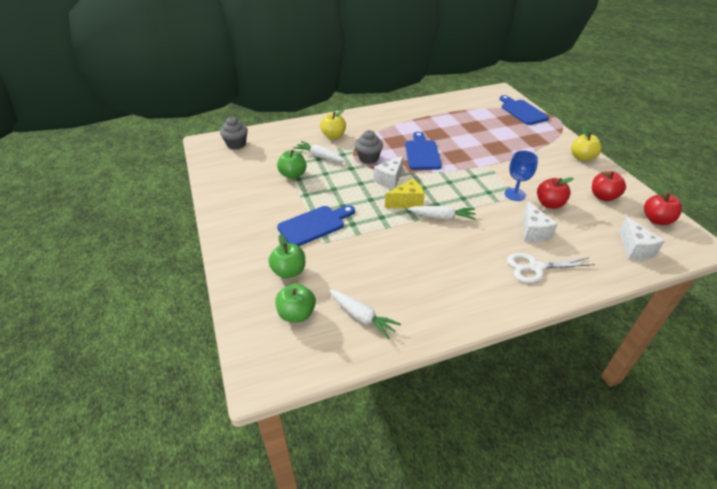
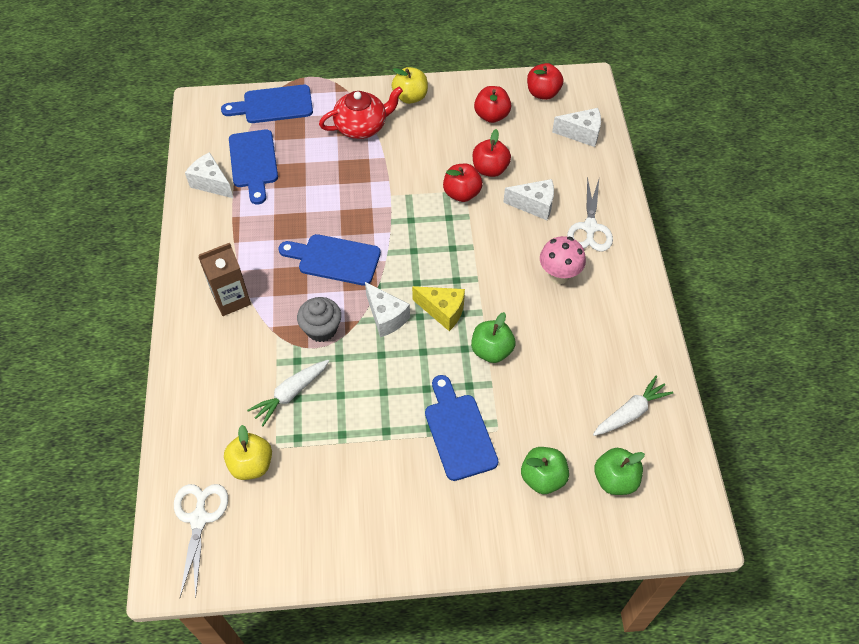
camera: 75 degrees left, 15 degrees up
grey cupcake [220,117,248,149] -> white scissors [174,484,228,599]
green apple [277,150,307,179] -> green apple moved to [471,312,515,363]
yellow apple [320,110,346,139] -> yellow apple moved to [224,425,272,480]
yellow cheese [385,179,425,208] -> yellow cheese turned 120 degrees clockwise [412,286,465,331]
white carrot [407,206,476,220] -> none
blue goblet [505,150,538,201] -> red apple [443,164,483,202]
none -> white cheese [185,152,233,198]
none -> brown carton [199,243,251,316]
none -> blue cutting board [229,130,278,204]
none -> red teapot [319,86,403,139]
none -> pink mushroom [540,236,586,284]

